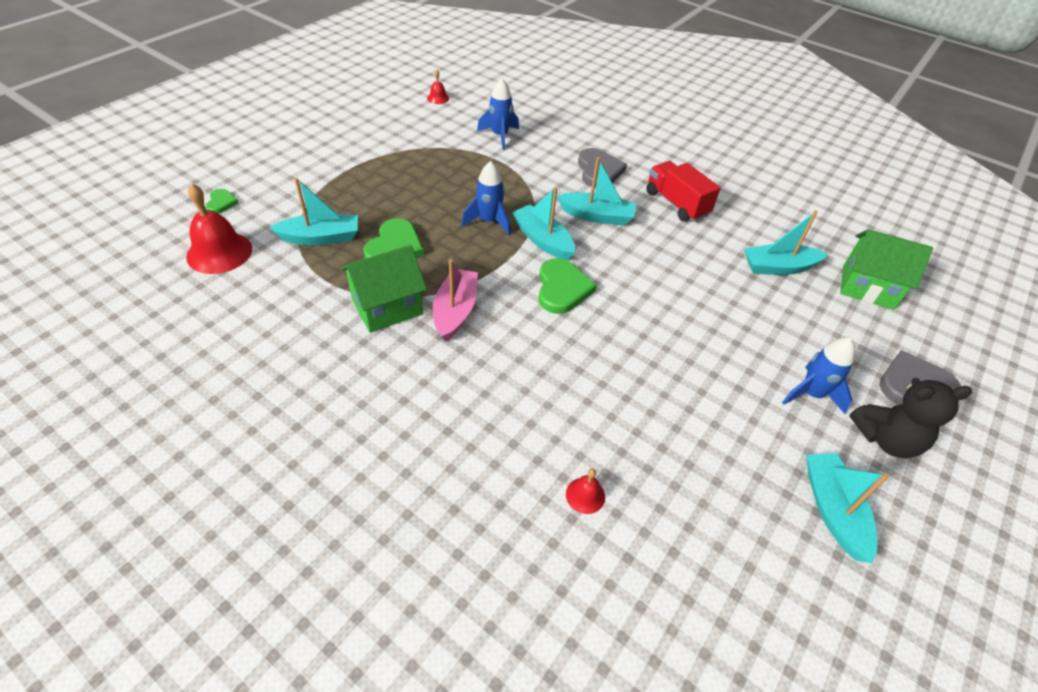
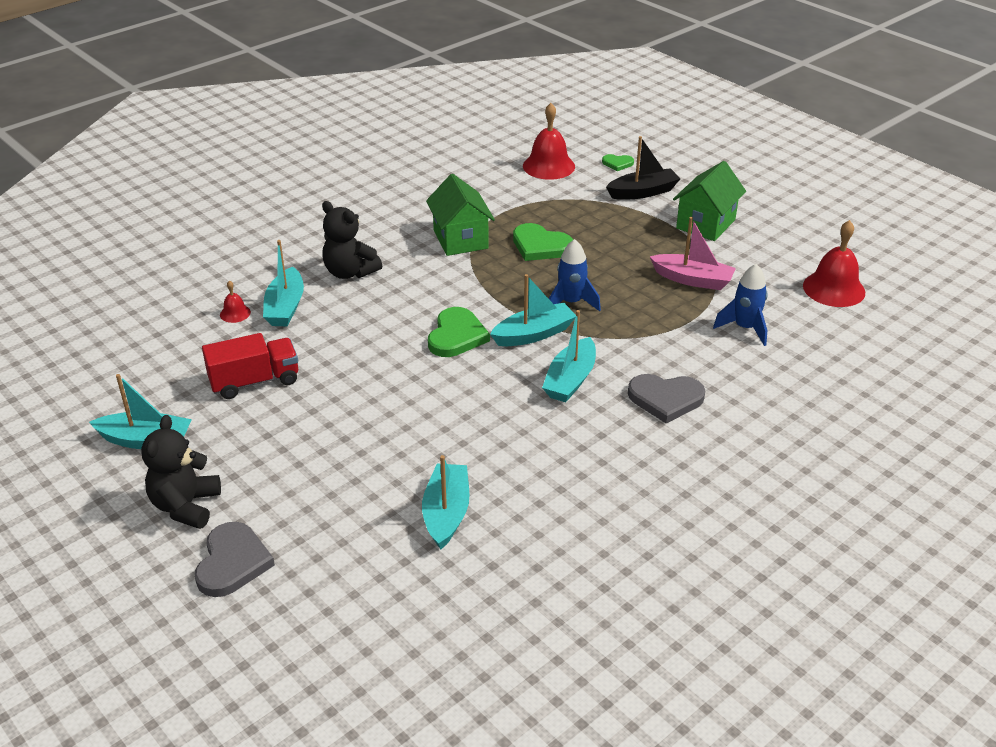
camera: 105 degrees right, 10 degrees down
turquoise boat [269,178,358,245] -> turquoise boat moved to [263,240,304,326]
red bell [427,70,449,104] -> red bell [803,220,865,307], size x2.06
pink boat [433,259,478,341] -> pink boat moved to [650,217,736,290]
green heart [538,258,597,314] -> green heart turned 90 degrees counterclockwise [428,307,490,357]
red truck [646,161,721,222] -> red truck moved to [202,333,298,399]
blue rocket [782,338,855,414] -> none
green house [840,229,933,310] -> green house moved to [673,161,746,241]
none -> black teddy bear [322,201,382,279]
none -> black boat [606,136,681,200]

